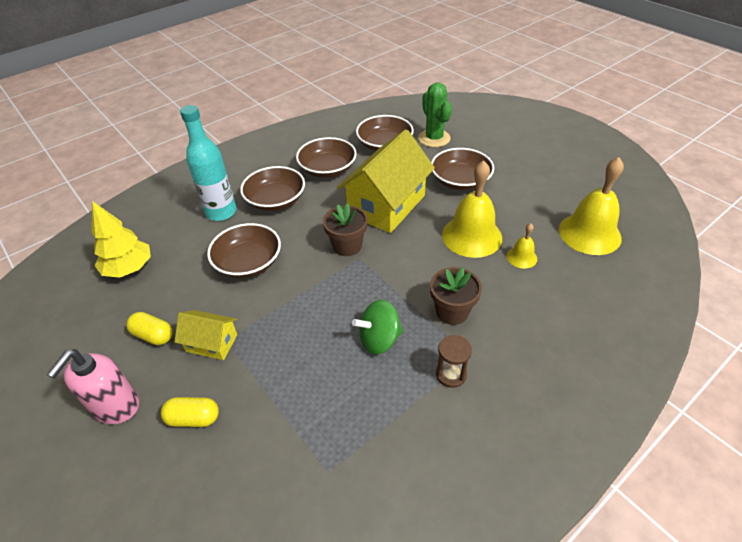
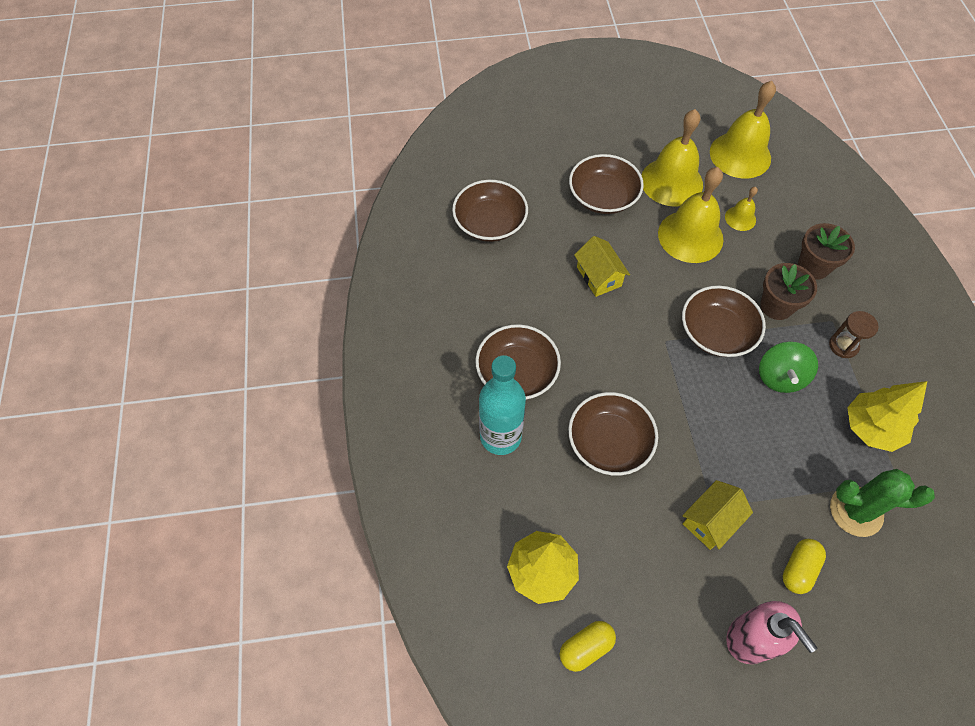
camera: 60 degrees left, 15 degrees up
yellow capsule [126,312,172,345] -> yellow capsule moved to [560,621,616,672]
brown bowl [296,137,357,178] -> brown bowl moved to [682,286,766,357]
brown flower pot [323,203,368,256] -> brown flower pot moved to [798,223,855,280]
yellow house [337,129,435,233] -> yellow house [574,236,630,297], size x0.50
green cactus [418,82,452,147] -> green cactus moved to [830,469,935,537]
none -> yellow bell [642,109,703,207]
none -> yellow tree [847,381,927,452]

